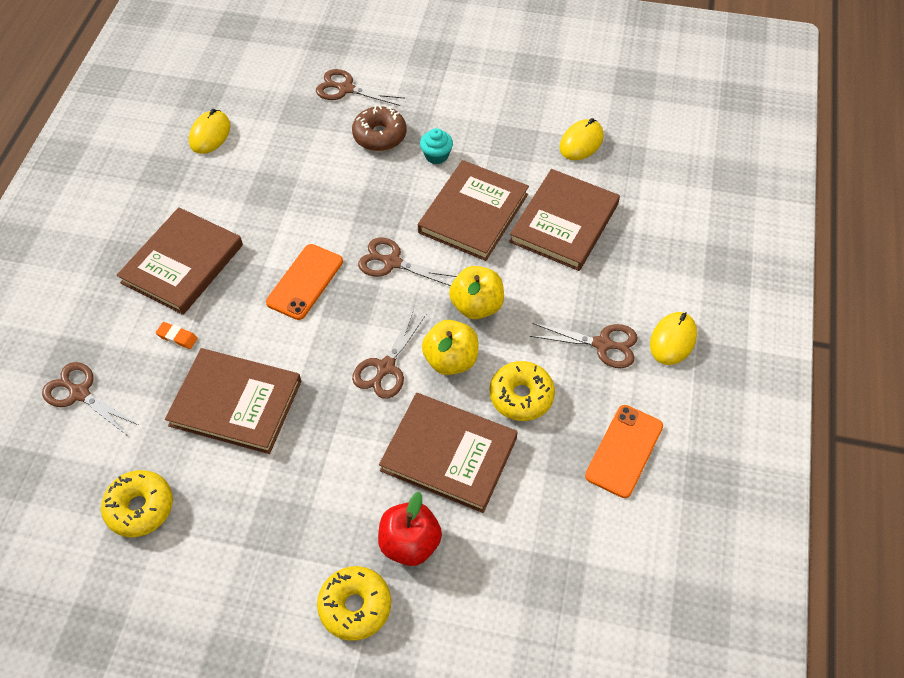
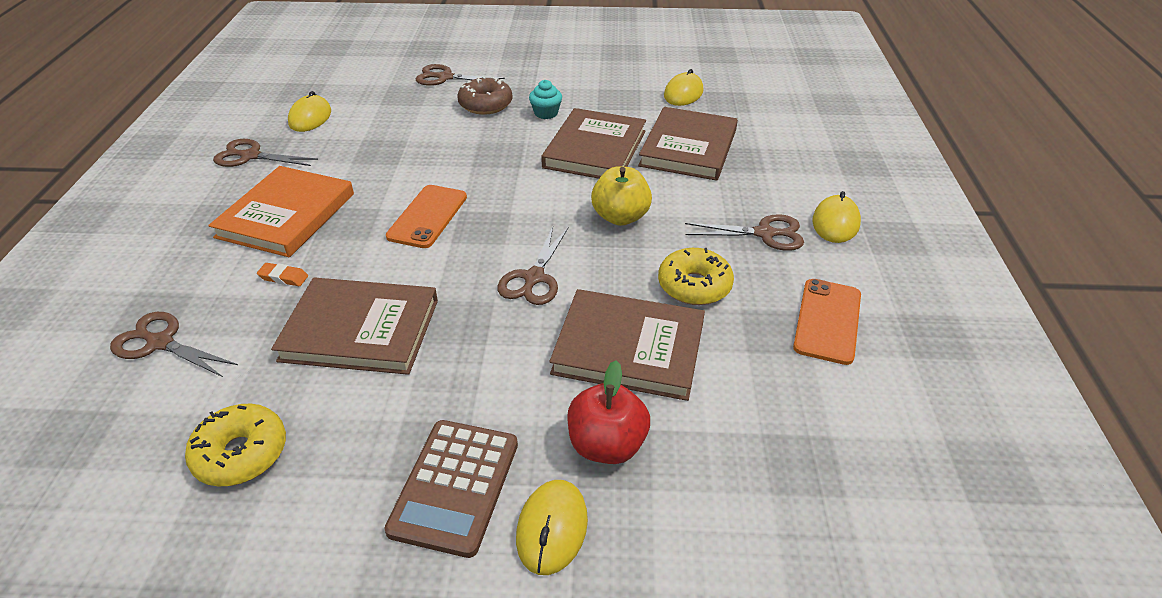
camera: 10 degrees left, 15 degrees down
brown book [117,207,243,315] -> orange book [208,166,354,257]
yellow donut [317,566,391,641] -> yellow mouse [516,480,588,575]
brown scissors [358,237,457,286] -> brown scissors moved to [213,139,318,167]
yellow apple [422,320,478,375] -> none
none -> brown calculator [385,420,518,558]

